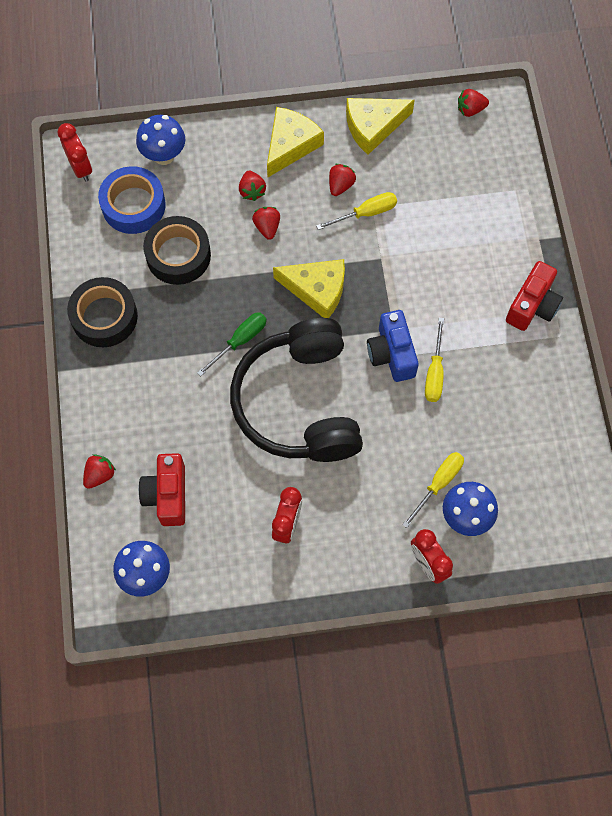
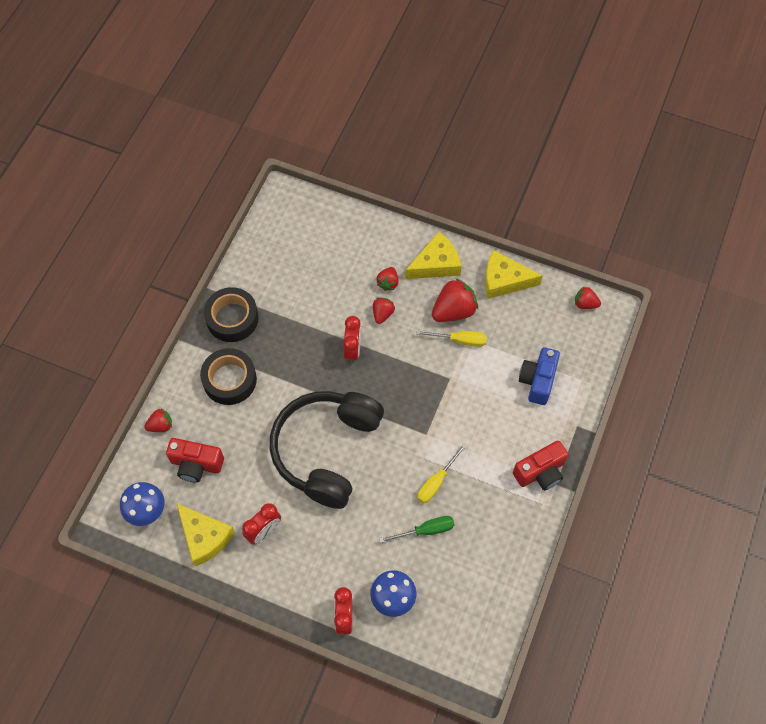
camera: 30 degrees right, 5 degrees down
red clock [58,123,92,182] -> red clock moved to [343,316,361,364]
blue tape [98,166,166,234] -> none
blue mushroom [136,115,185,165] -> none
red camera [139,453,185,526] -> red camera turned 105 degrees counterclockwise [166,438,224,482]
black tape [143,216,211,285] -> black tape moved to [200,348,257,405]
green screwdriver [197,312,267,376] -> green screwdriver moved to [379,516,455,543]
yellow cheese [273,259,345,318] -> yellow cheese moved to [177,504,235,566]
red strawberry [329,164,356,196] -> red strawberry [432,278,478,322], size x1.80
blue camera [367,310,419,382] -> blue camera moved to [519,347,560,405]
yellow screwdriver [402,452,464,528] -> none

